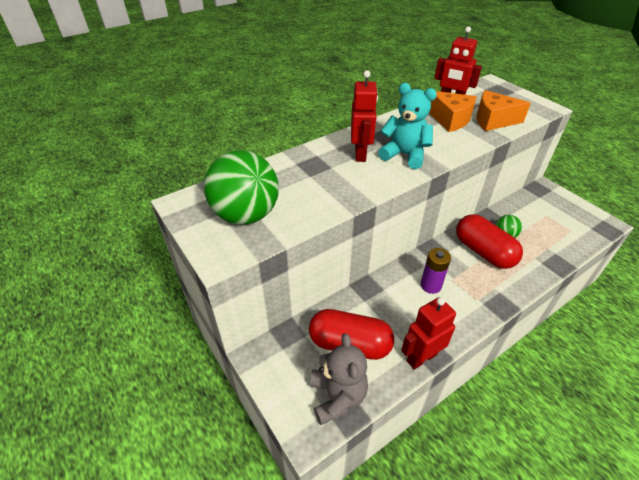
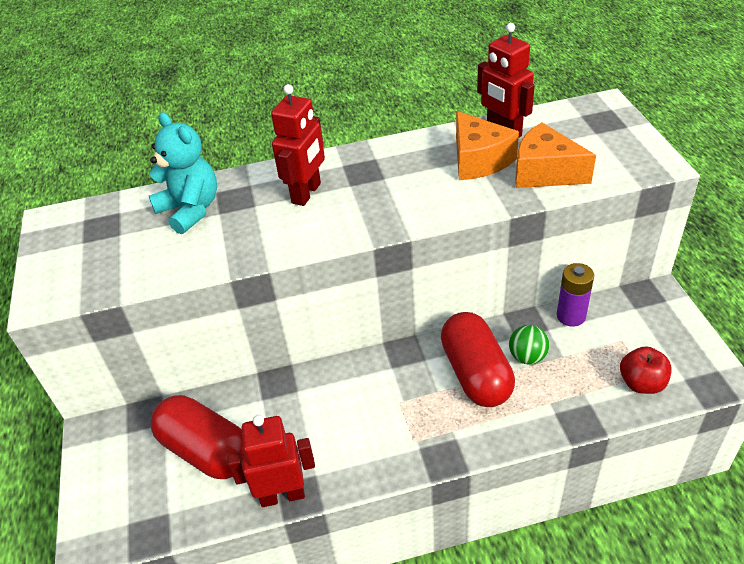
camera: 25 degrees right, 0 degrees up
green ball [204,150,279,225] -> none
grey teddy bear [310,333,368,425] -> none
turquoise teddy bear [378,83,437,169] -> turquoise teddy bear moved to [149,112,217,234]
purple battery [421,248,451,294] -> purple battery moved to [557,263,594,327]
none -> red apple [620,346,672,394]

